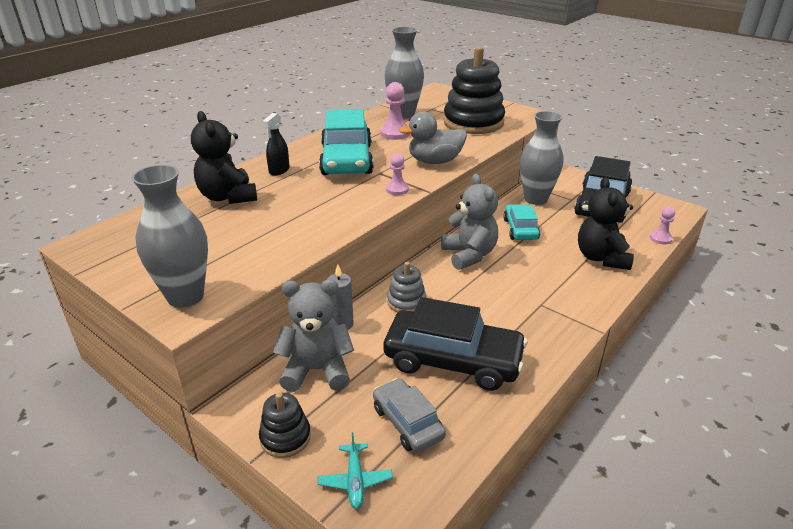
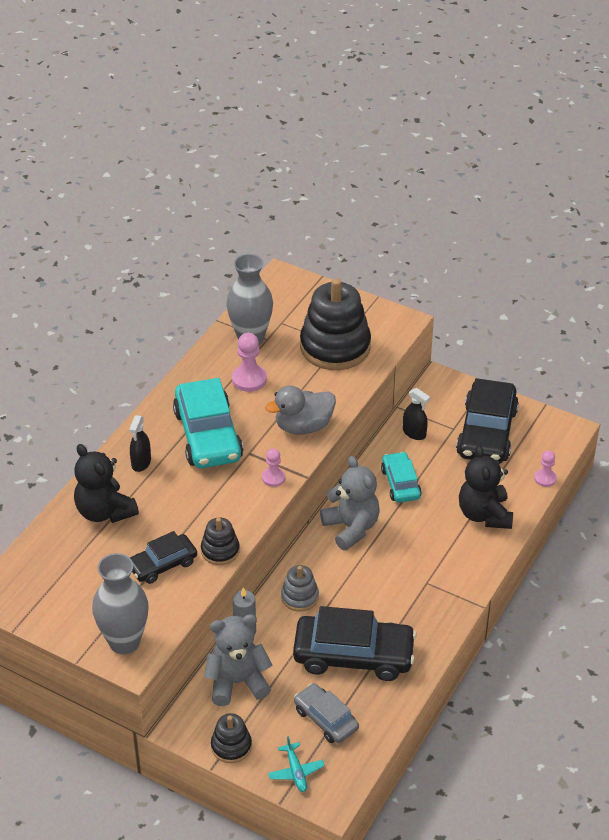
camera: 10 degrees left, 10 degrees up
grey vase [520,111,563,205] -> black spray bottle [403,388,430,440]
none -> black car [130,531,197,584]
none -> black stacking toy [201,517,240,565]

